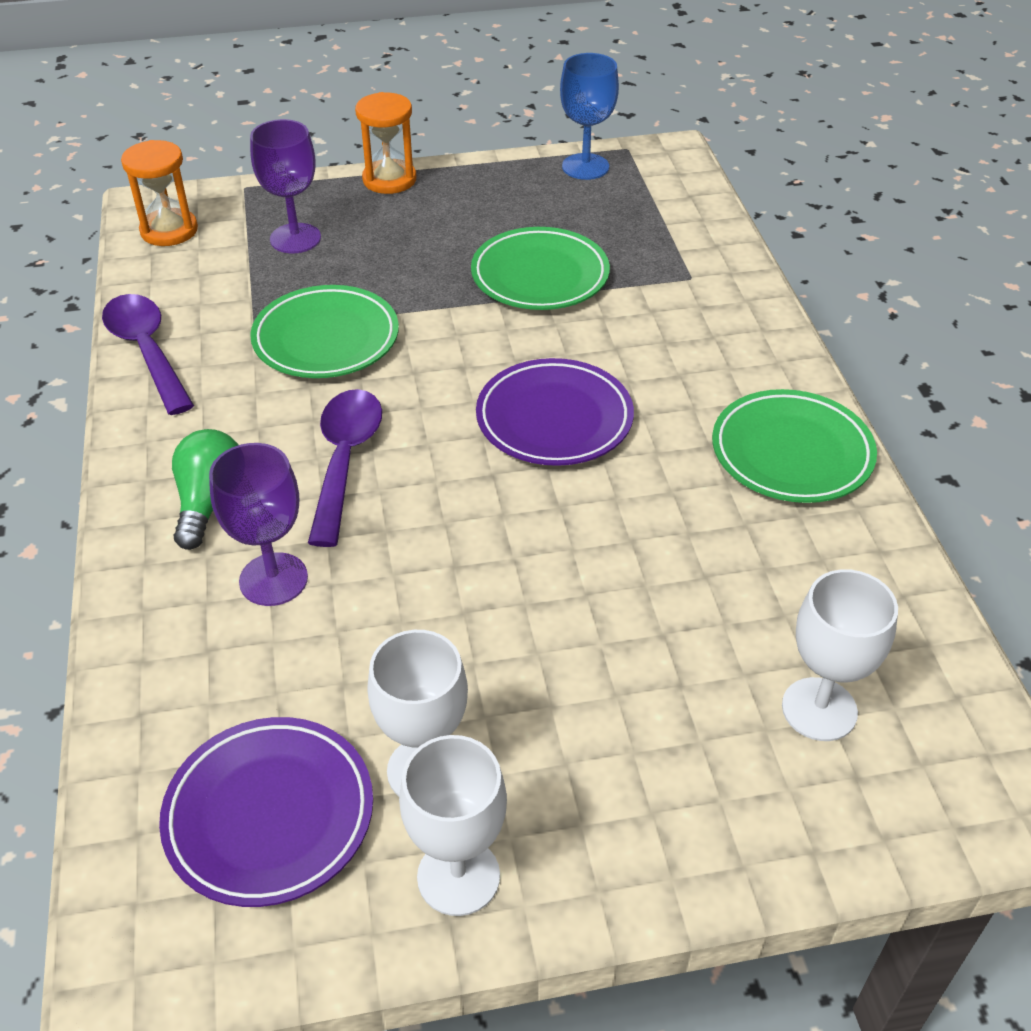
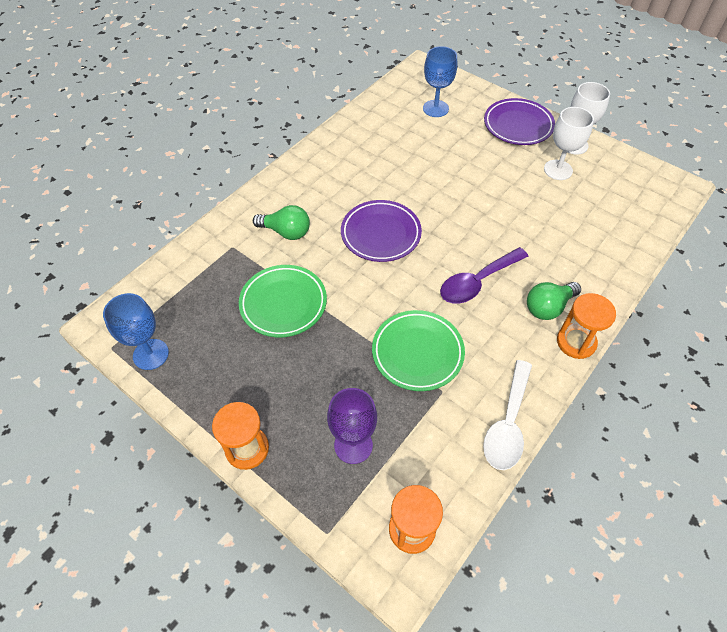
camera: 130 degrees left, 10 degrees up
purple spoon [102,294,194,415] -> white spoon [483,360,532,470]
purple plate [159,717,373,907] -> purple plate moved to [484,98,555,145]
purple goblet [209,443,308,606] -> none
green plate [712,389,877,503] -> none
white goblet [782,569,898,741] -> blue goblet [423,46,457,117]
none -> green light bulb [253,205,310,240]
none -> orange hourglass [557,293,616,359]

